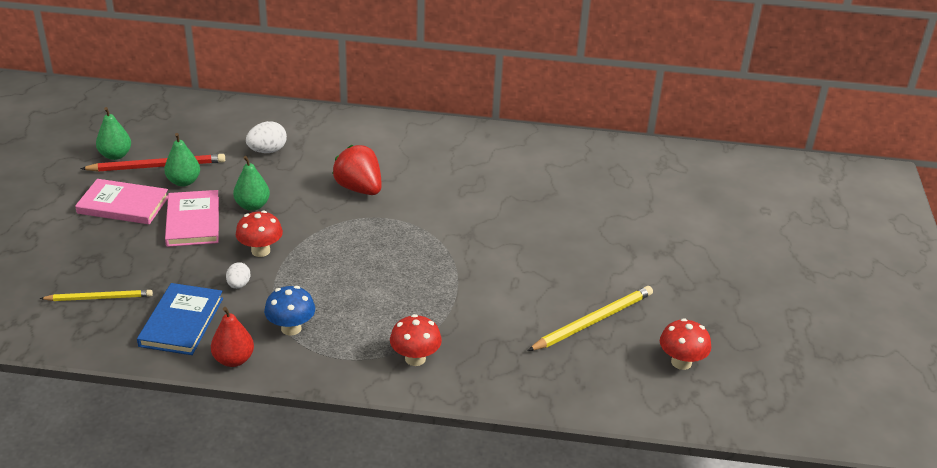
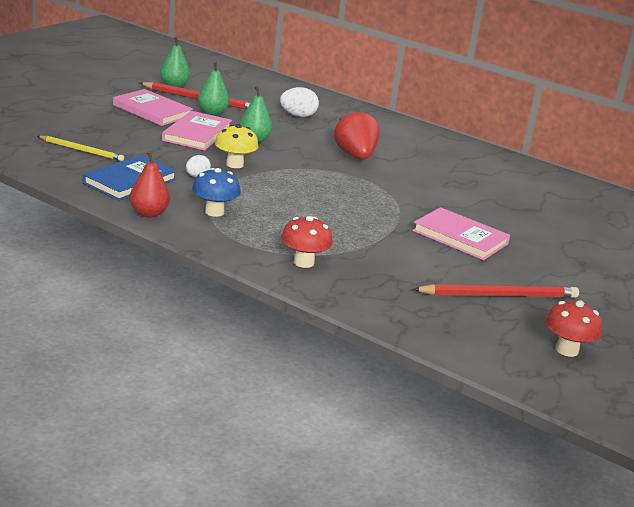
camera: 25 degrees right, 10 degrees down
red mushroom [236,211,283,257] -> yellow mushroom [215,124,258,168]
yellow pencil [528,286,653,351] -> red pencil [413,284,579,298]
none -> pink book [413,207,510,260]

